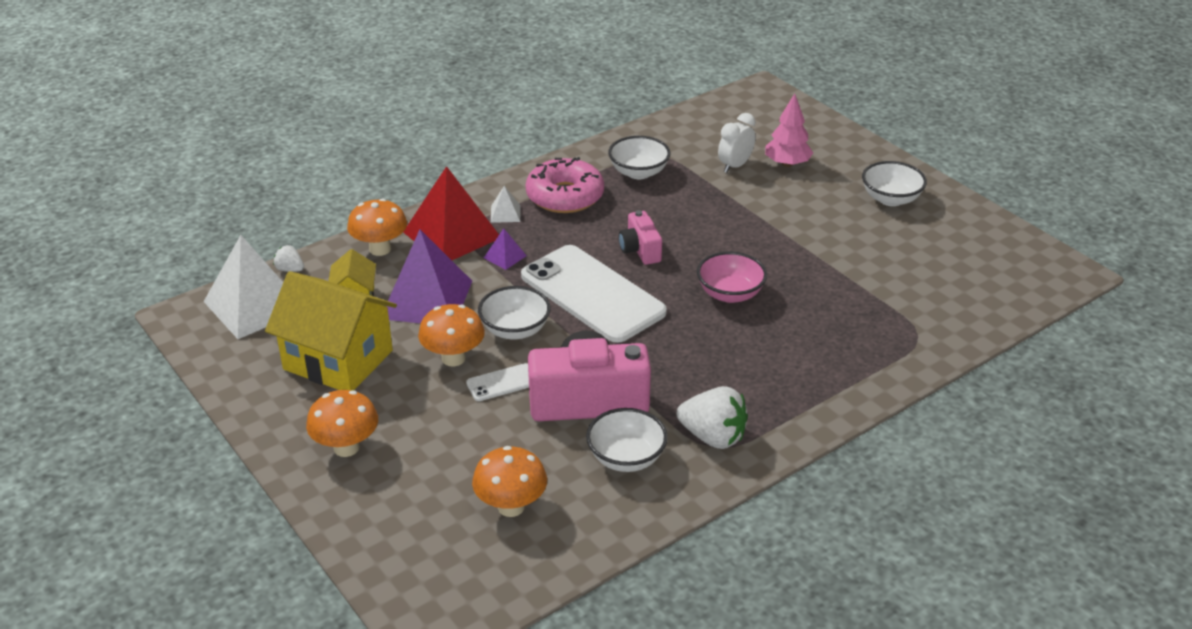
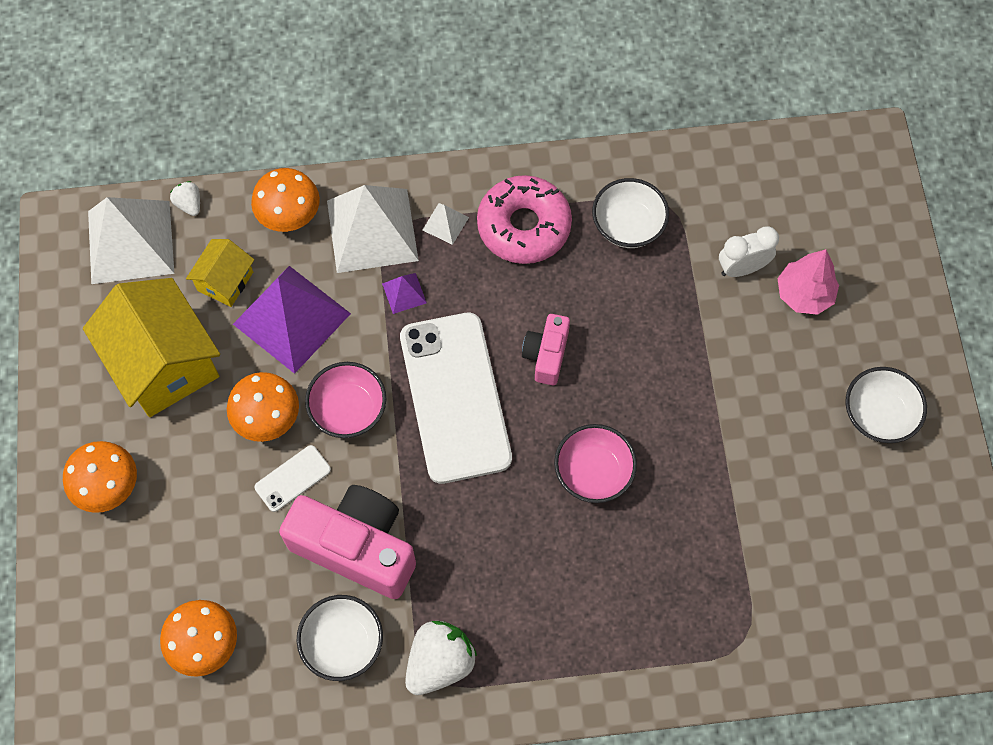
camera: 30 degrees right, 30 degrees up
red pyramid [403,166,499,260] -> white pyramid [327,185,419,273]
white phone [466,363,529,401] -> white phone turned 45 degrees counterclockwise [255,445,331,512]
white bowl [478,286,551,339] -> pink bowl [305,362,386,438]
white strawberry [677,386,748,449] -> white strawberry turned 105 degrees counterclockwise [405,621,477,695]

